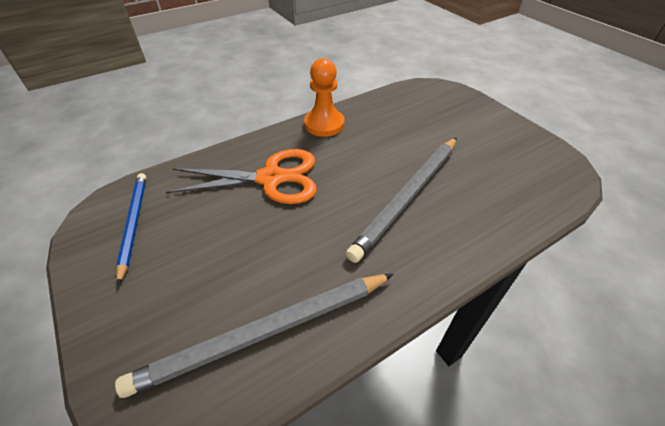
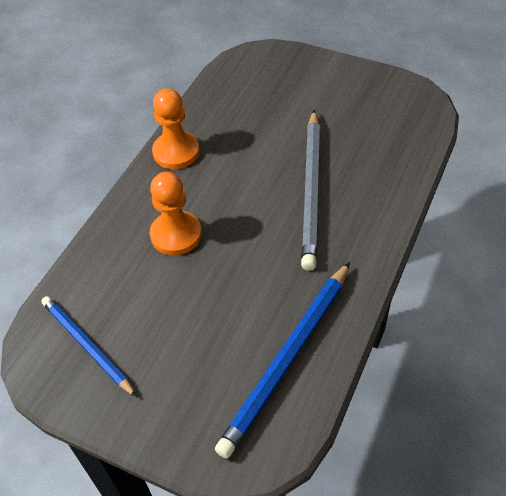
camera: 30 degrees left, 5 degrees up
grey pencil [115,274,394,398] -> blue pencil [215,262,350,459]
orange scissors [166,149,317,204] -> orange pawn [150,172,202,256]

